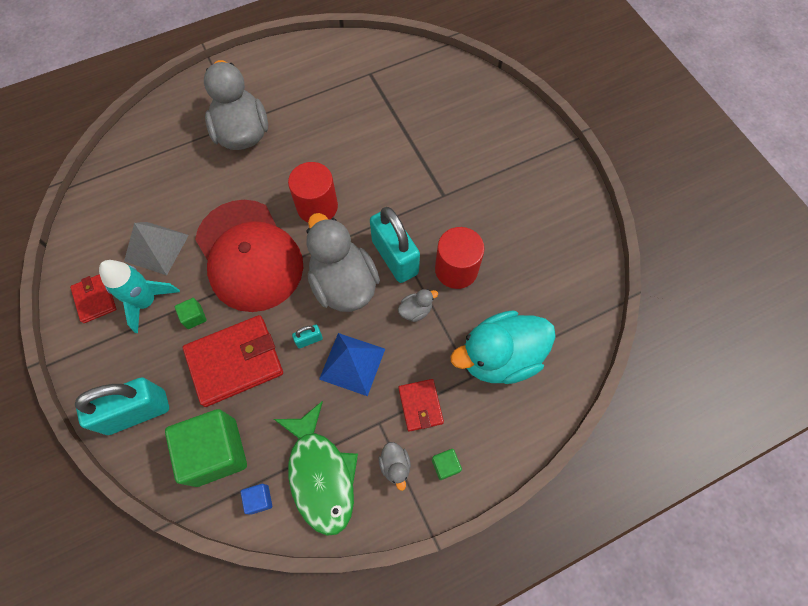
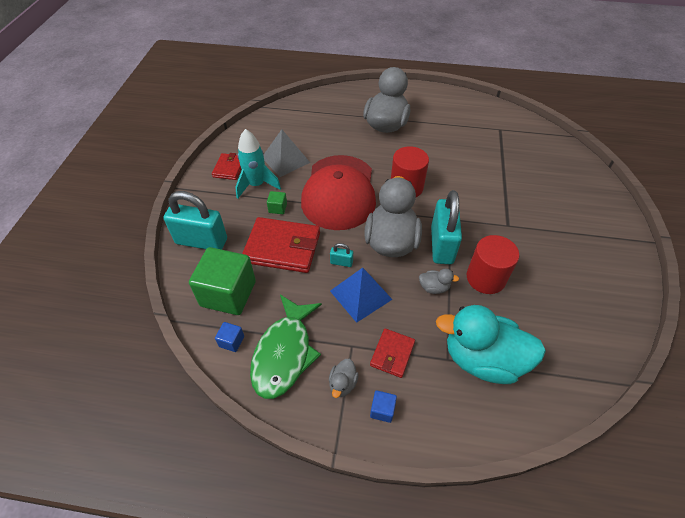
camera: 35 degrees right, 15 degrees down
green cube [432,449,462,480] -> blue cube [370,390,397,423]

